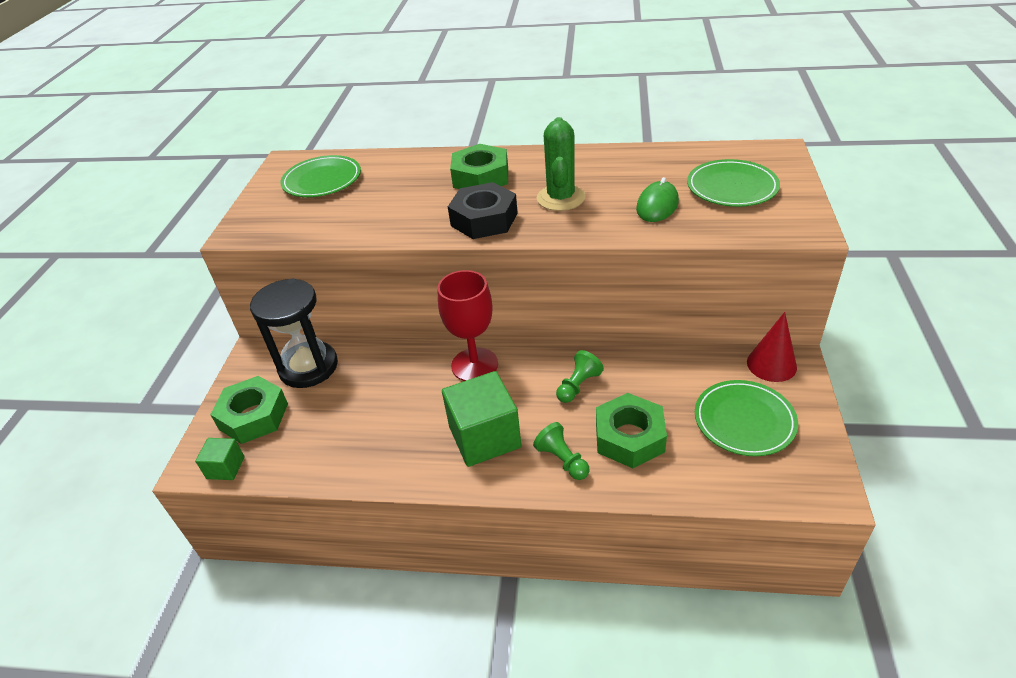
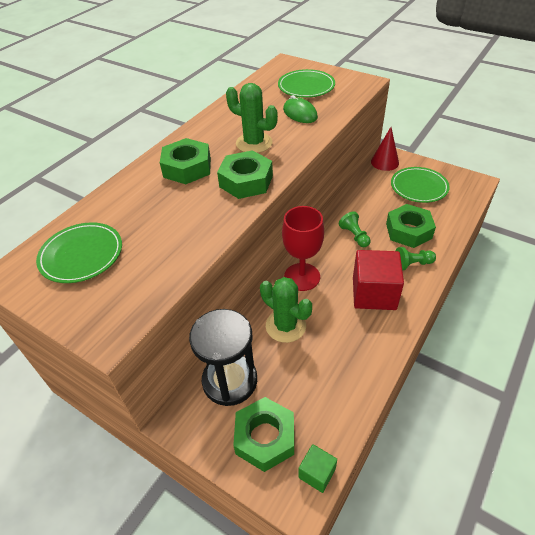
camera: 65 degrees left, 5 degrees up
green cube [442,371,521,467] -> red cube [353,250,404,310]
black nut [448,182,518,239] -> green nut [217,150,273,199]
none -> green cactus [260,277,312,343]

